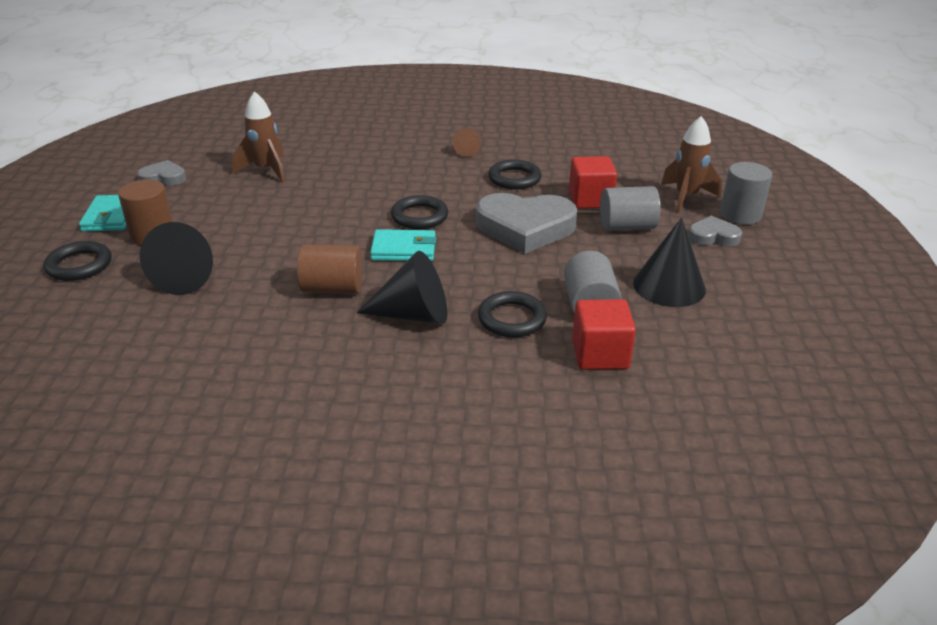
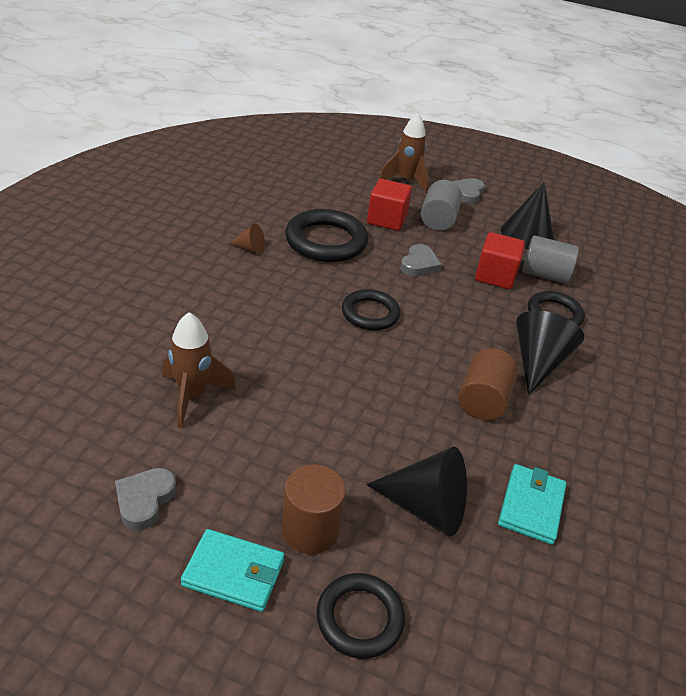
camera: 75 degrees left, 5 degrees up
turquoise wallet [370,229,436,261] -> turquoise wallet moved to [498,464,567,545]
grey heart [476,193,577,254] -> grey heart [400,244,442,276], size x0.50
black ring [488,159,542,189] -> black ring [285,209,368,262], size x1.58
red cube [572,299,636,370] -> red cube moved to [475,232,525,289]
grey cylinder [720,162,772,225] -> none

